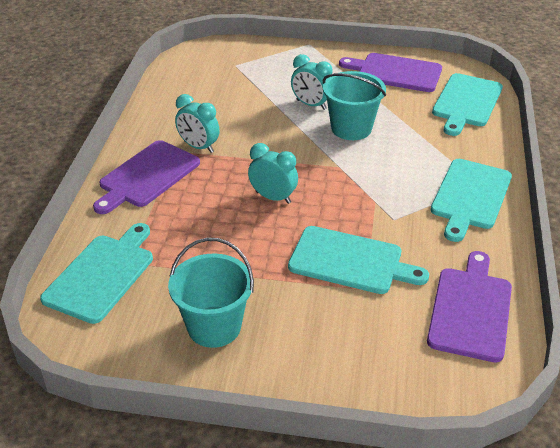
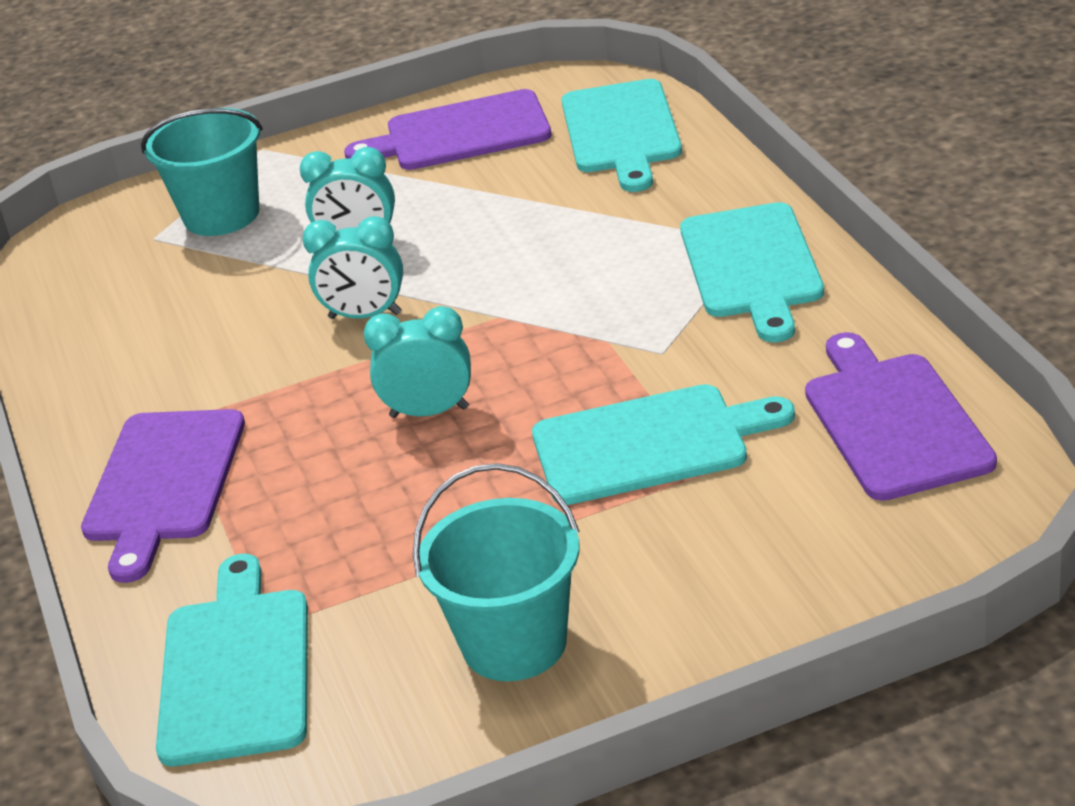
camera: 25 degrees left, 5 degrees down
turquoise clock [175,94,220,153] -> turquoise clock moved to [303,216,403,319]
turquoise bucket [323,71,386,140] -> turquoise bucket moved to [141,108,263,236]

